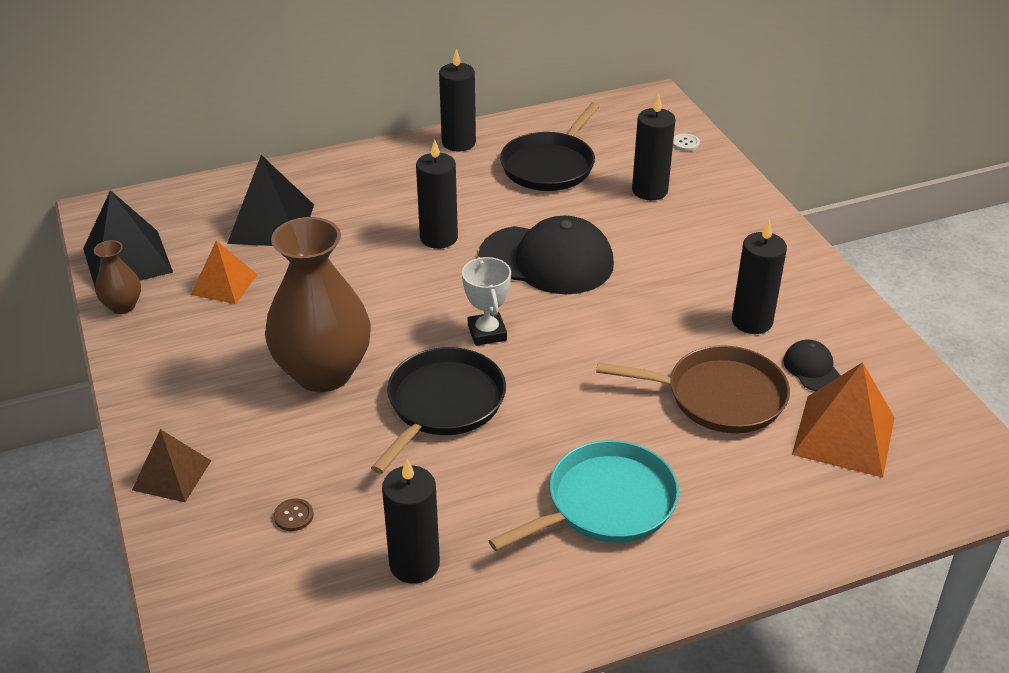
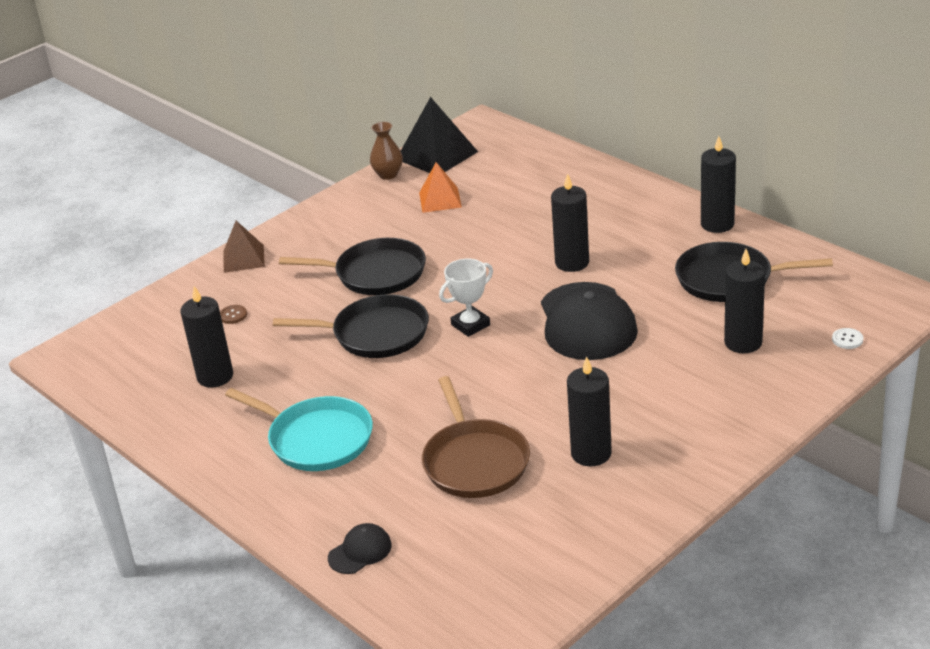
camera: 70 degrees right, 5 degrees down
black pyramid [227,155,314,246] -> none
brown vase [265,217,371,392] -> black pan [279,238,426,295]
black cap [783,340,841,391] -> black cap moved to [328,523,392,574]
orange pyramid [792,362,895,478] -> none

